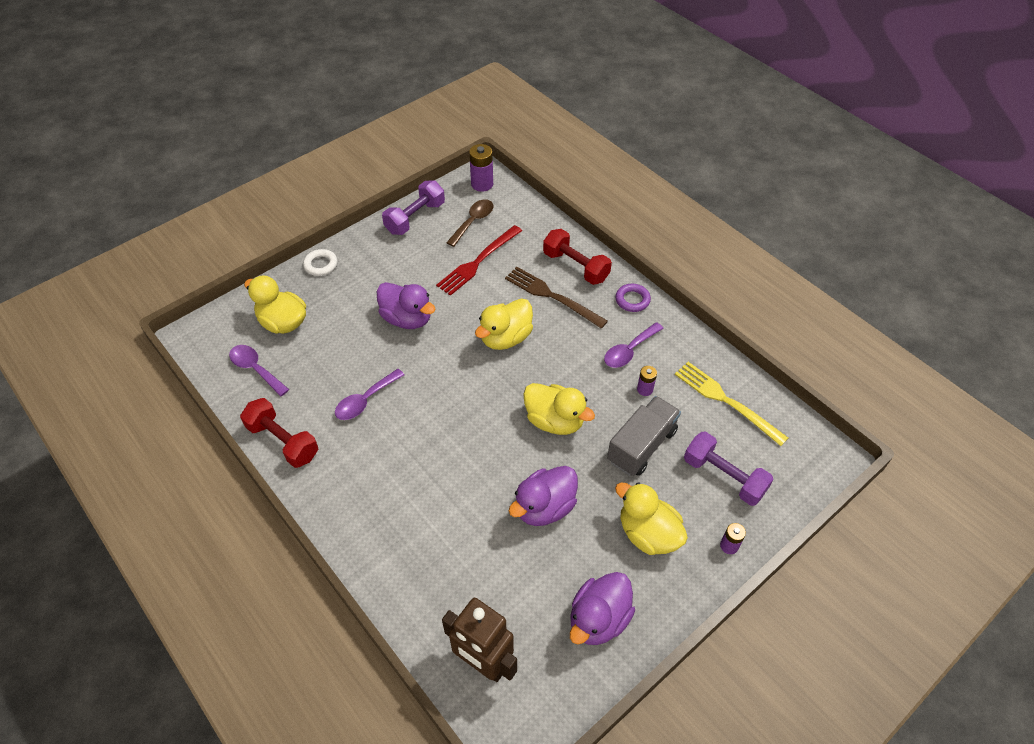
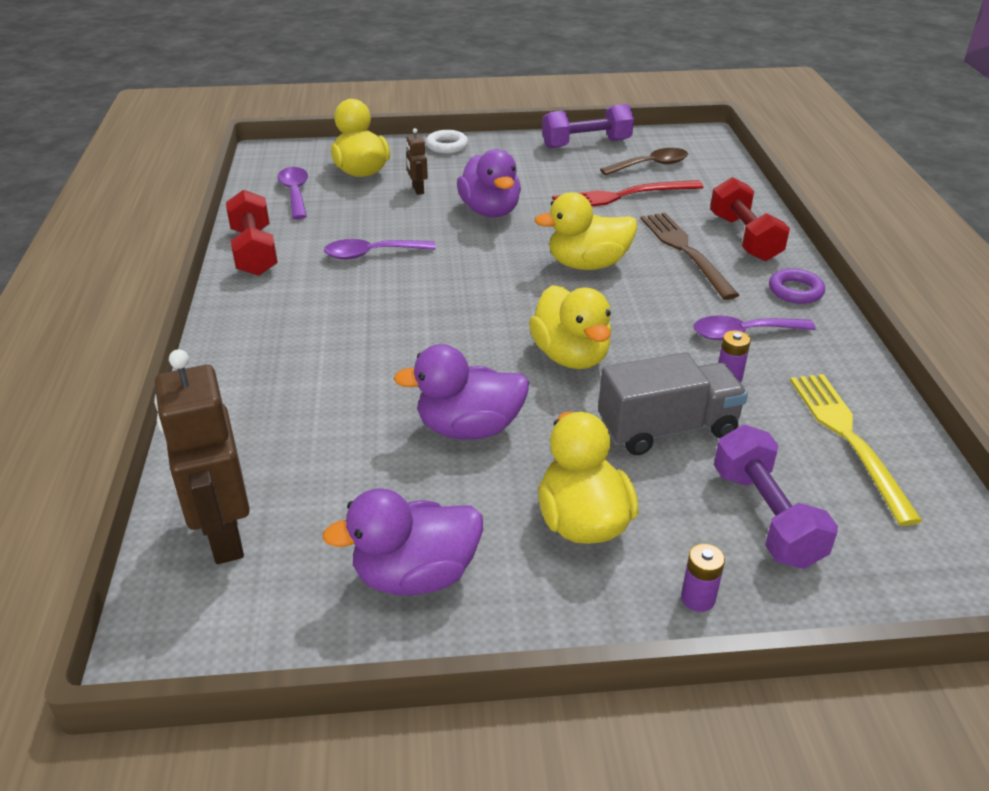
camera: 35 degrees right, 15 degrees down
purple battery [469,144,493,192] -> none
none -> brown robot [406,128,428,195]

